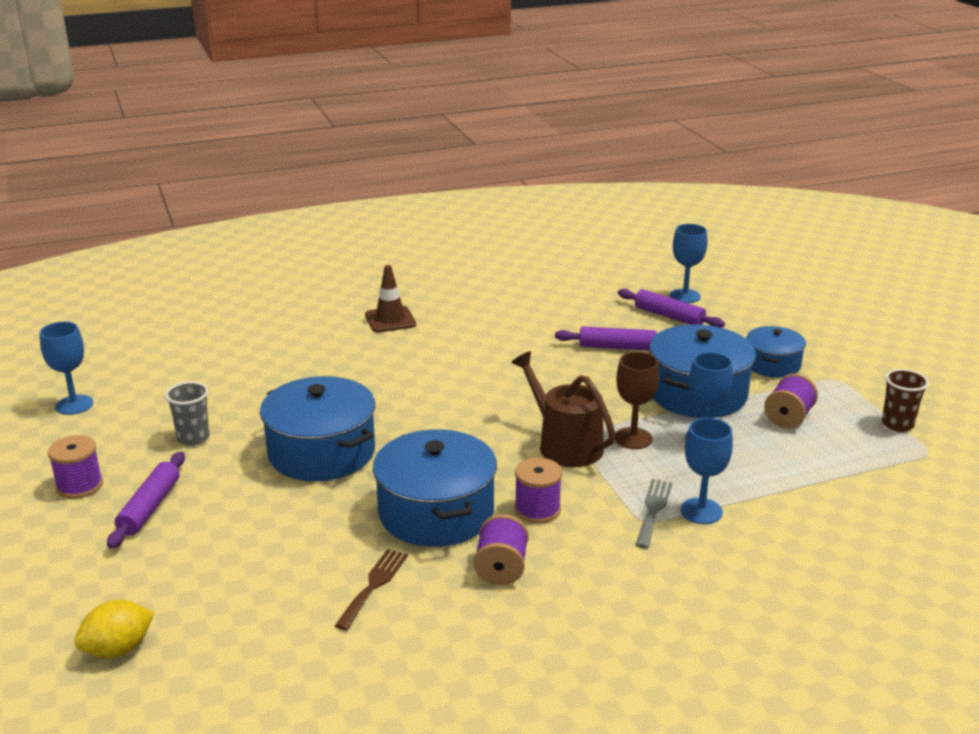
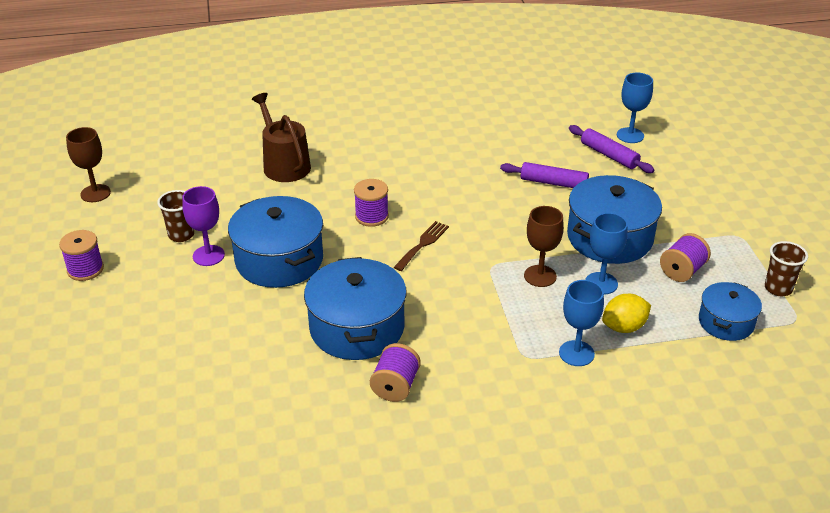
camera: 10 degrees right, 10 degrees up
blue goblet [40,322,93,415] -> brown goblet [66,127,111,202]
yellow lemon [74,600,154,658] -> yellow lemon moved to [602,294,651,333]
purple rolling pin [107,452,185,549] -> none
grey cup [165,381,210,446] -> brown cup [157,190,194,242]
brown fork [335,549,408,631] -> brown fork moved to [394,221,449,271]
brown traffic cone [365,265,416,333] -> none
brown watering can [511,351,616,467] -> brown watering can moved to [252,93,311,182]
purple spool [515,458,562,523] -> purple spool moved to [354,179,389,227]
grey fork [635,479,672,548] -> none
blue pot [746,326,806,378] -> blue pot moved to [699,282,762,341]
none -> purple goblet [182,186,225,266]

